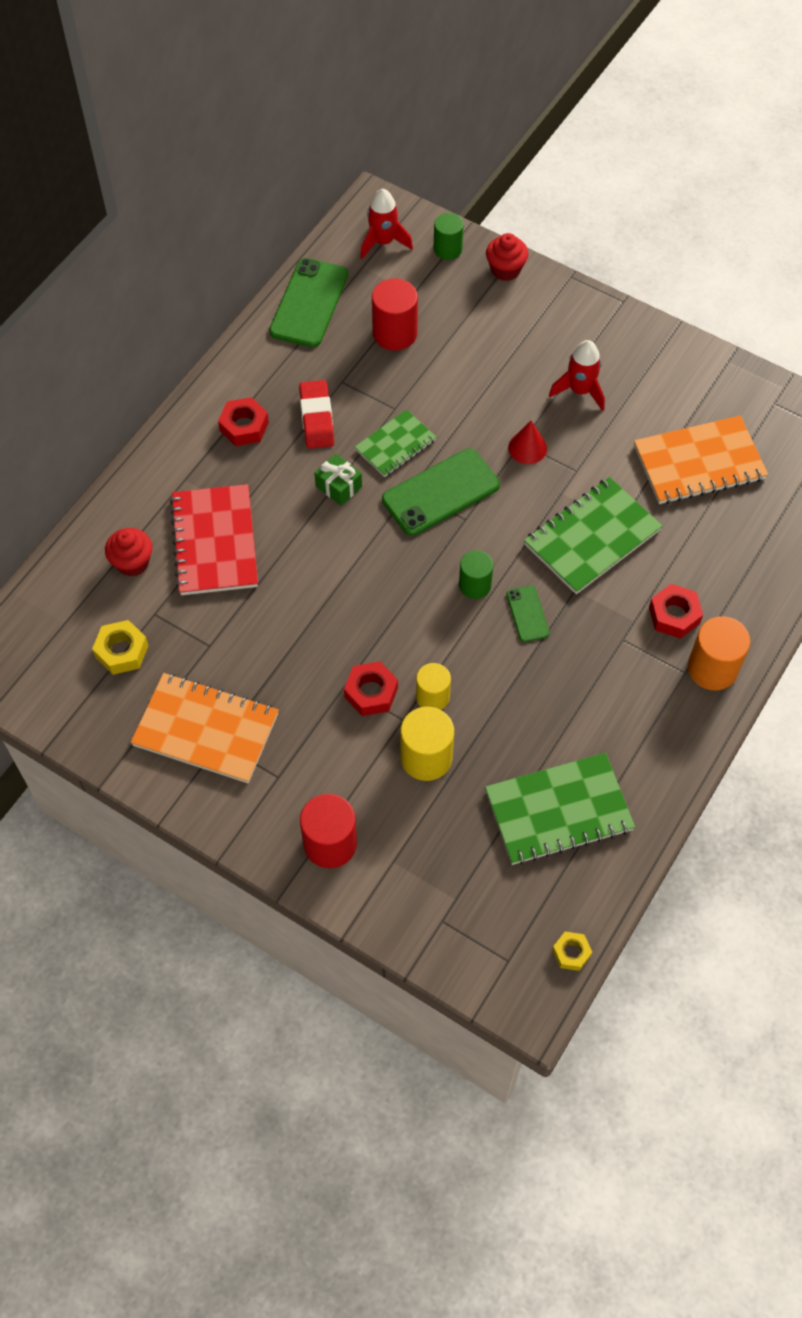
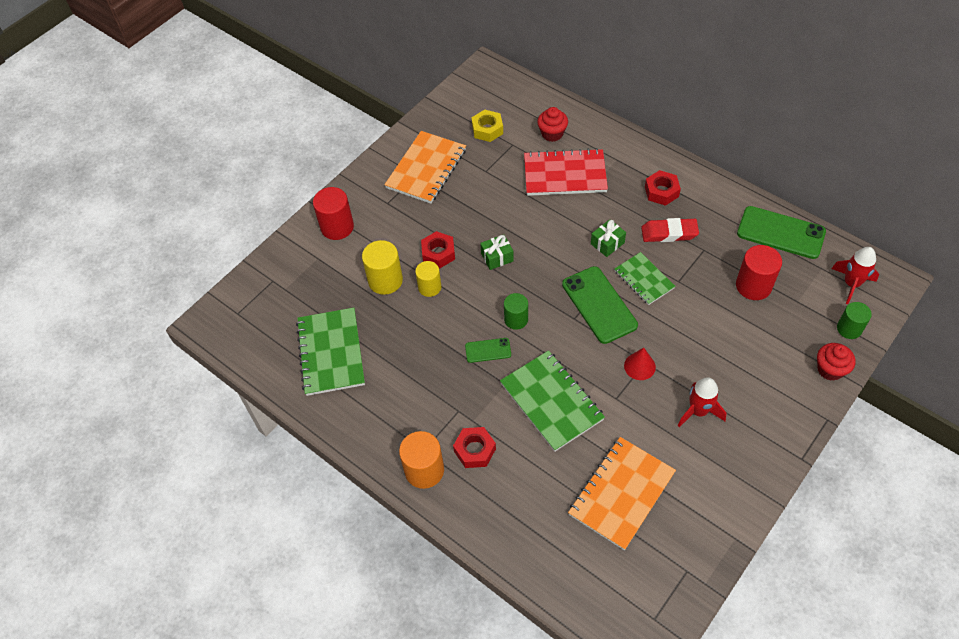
camera: 100 degrees right, 5 degrees down
yellow nut [552,932,592,971] -> none
orange notebook [634,416,768,504] -> orange notebook turned 45 degrees clockwise [568,437,676,550]
none -> green gift [480,235,514,270]

